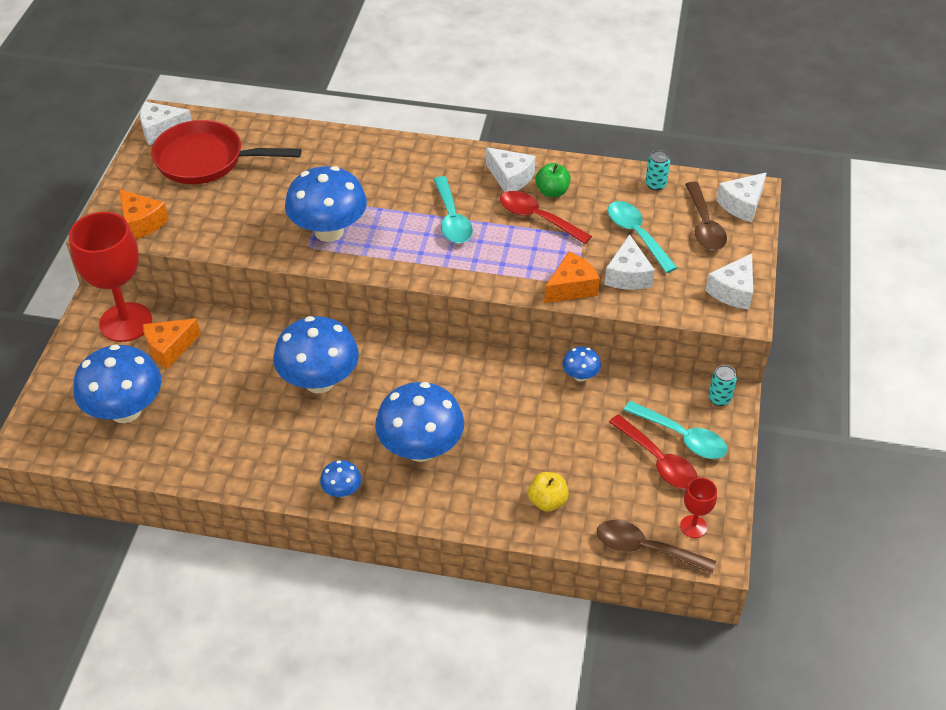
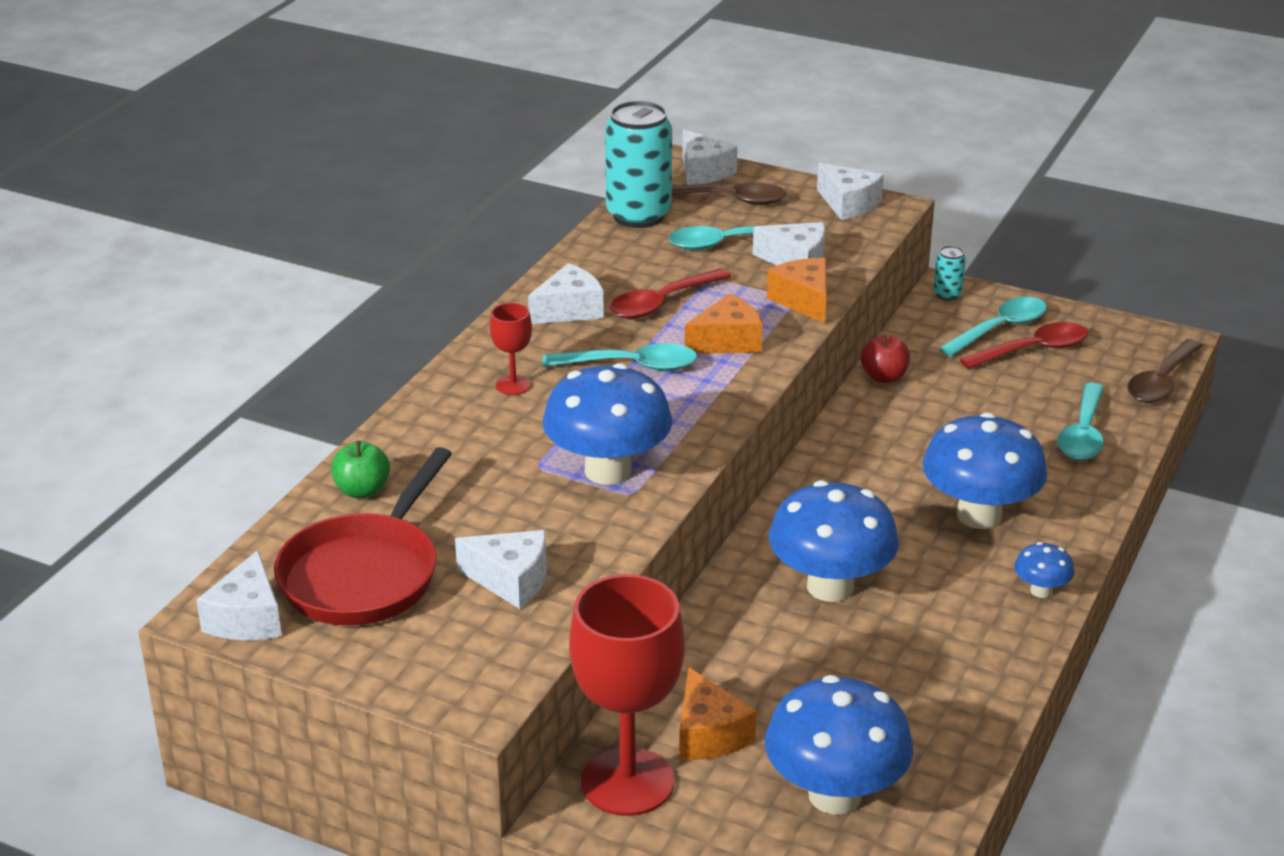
camera: 75 degrees left, 15 degrees down
orange cheese [119,189,169,239] -> orange cheese moved to [685,293,762,354]
yellow apple [528,472,569,511] -> turquoise spoon [1058,383,1104,460]
green apple [535,163,571,197] -> green apple moved to [331,441,390,498]
blue mushroom [562,347,601,382] -> red apple [860,334,910,383]
turquoise can [645,150,670,191] -> turquoise can [605,101,672,228], size x2.24
red goblet [680,477,717,538] -> red goblet moved to [490,303,532,395]
none -> white cheese [455,530,547,609]

